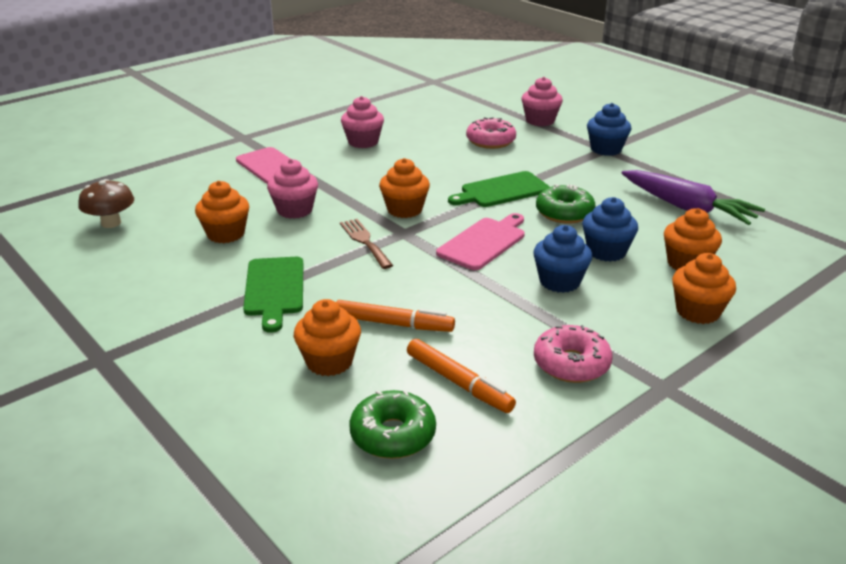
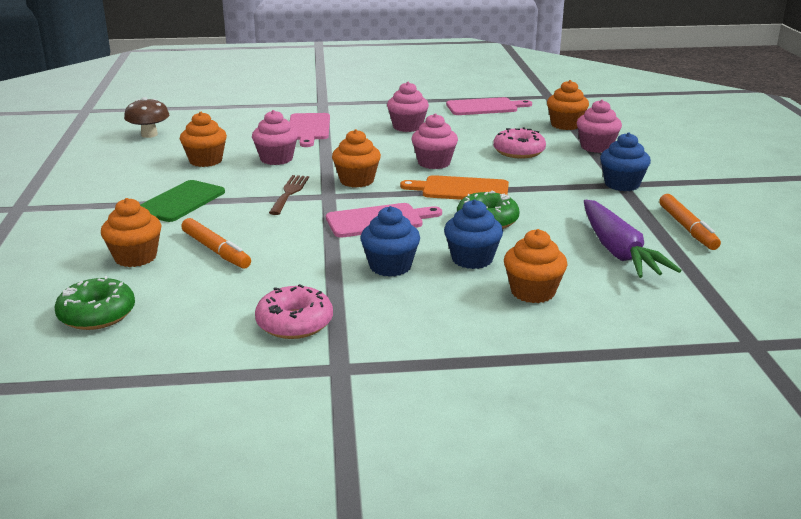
camera: 35 degrees right, 5 degrees down
orange marker [407,339,516,413] -> orange marker moved to [659,194,721,250]
green cutting board [448,171,550,207] -> orange cutting board [400,175,509,200]
orange cupcake [672,253,736,324] -> orange cupcake moved to [547,80,589,130]
none -> pink cupcake [412,113,458,169]
none -> pink cutting board [446,97,532,115]

